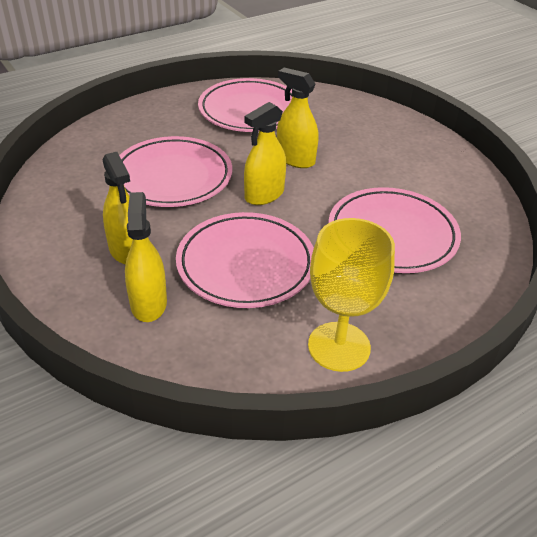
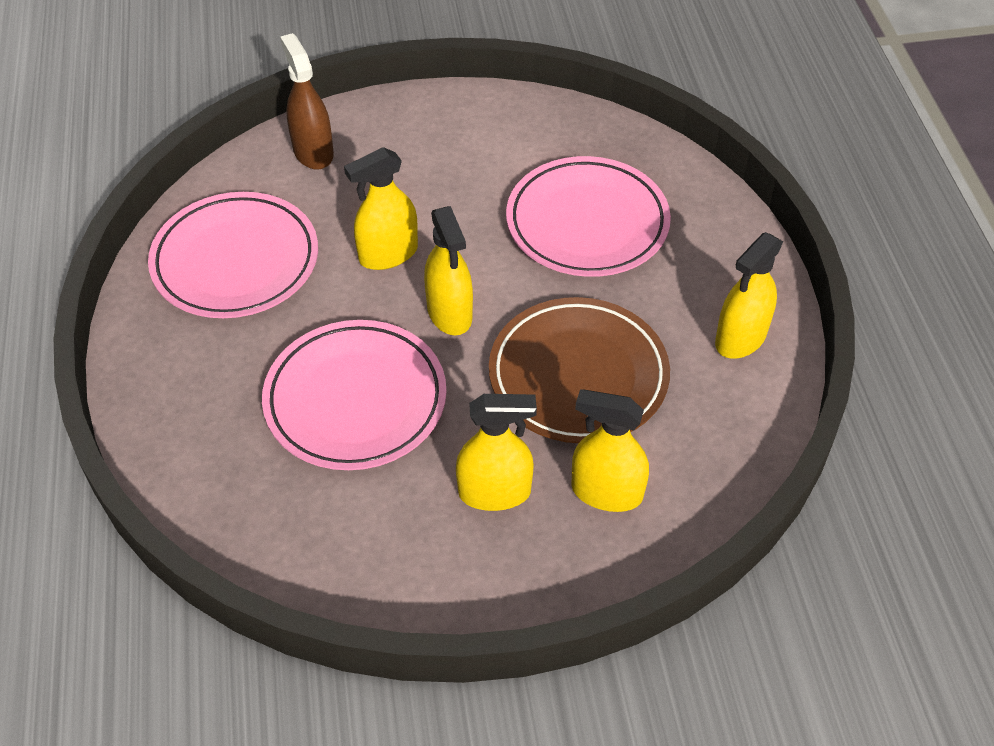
camera: 65 degrees left, 10 degrees up
pink plate [176,212,314,308] -> brown plate [489,297,670,443]
yellow goblet [308,218,395,372] -> yellow spray bottle [715,232,783,359]
none -> brown spray bottle [280,33,334,170]

